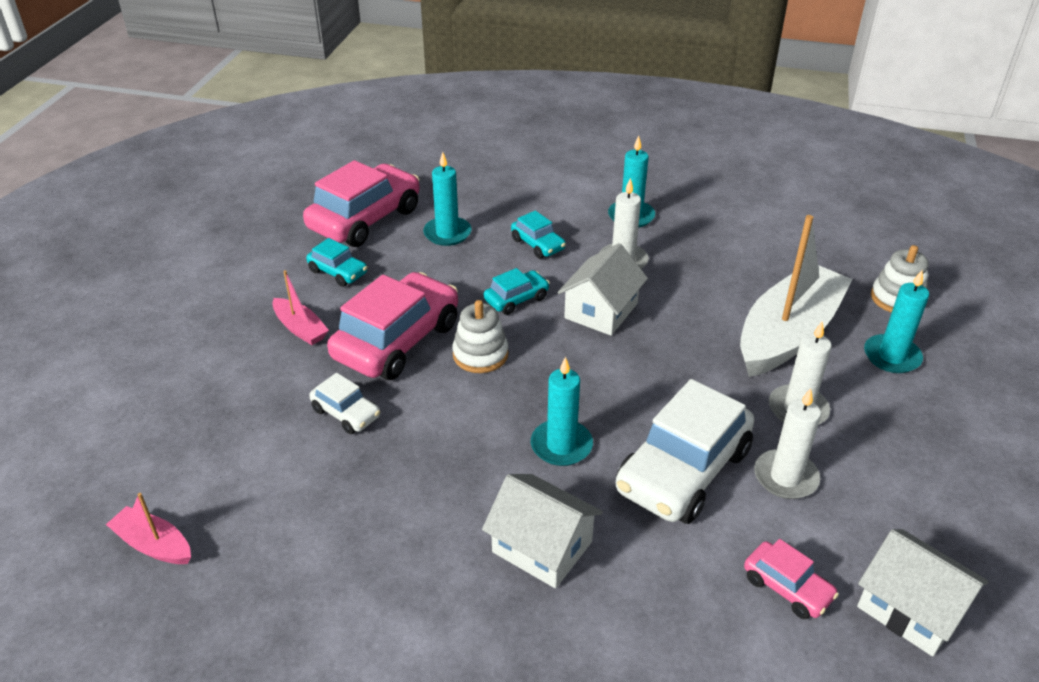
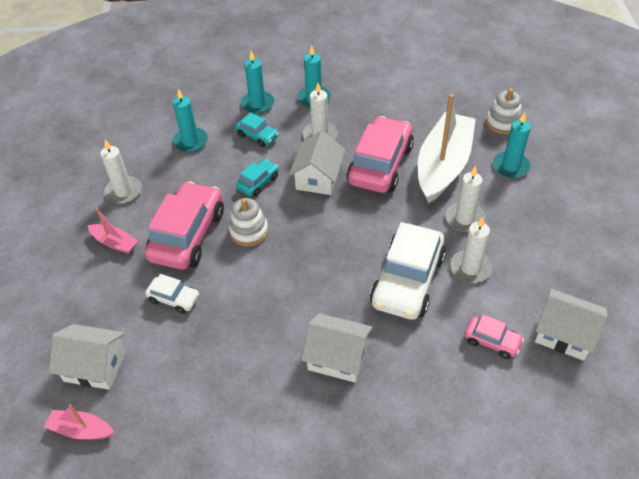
camera: 15 degrees left, 10 degrees up
pink car [303,160,420,247] -> pink car moved to [347,116,414,193]
turquoise car [306,238,367,287] -> white candle [100,140,142,204]
turquoise candle [531,357,593,466] -> turquoise candle moved to [241,51,274,114]
none -> white house [49,324,126,390]

